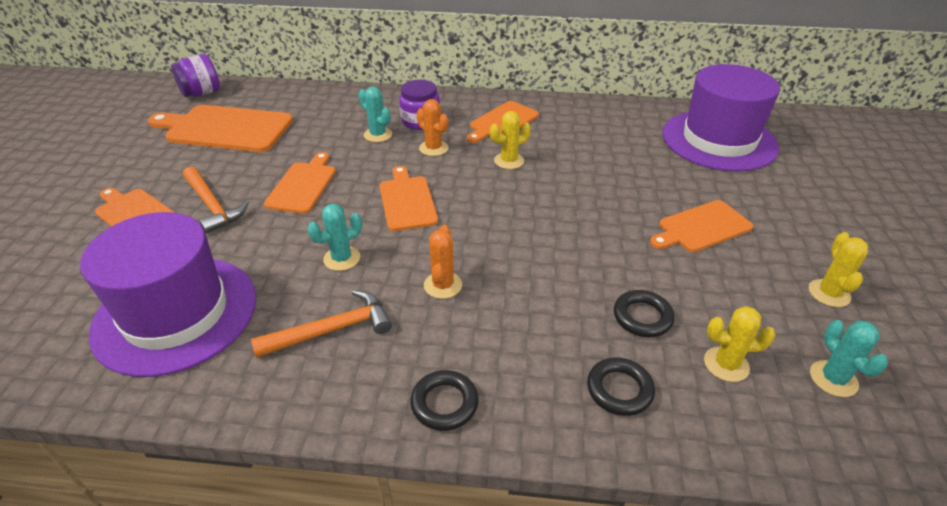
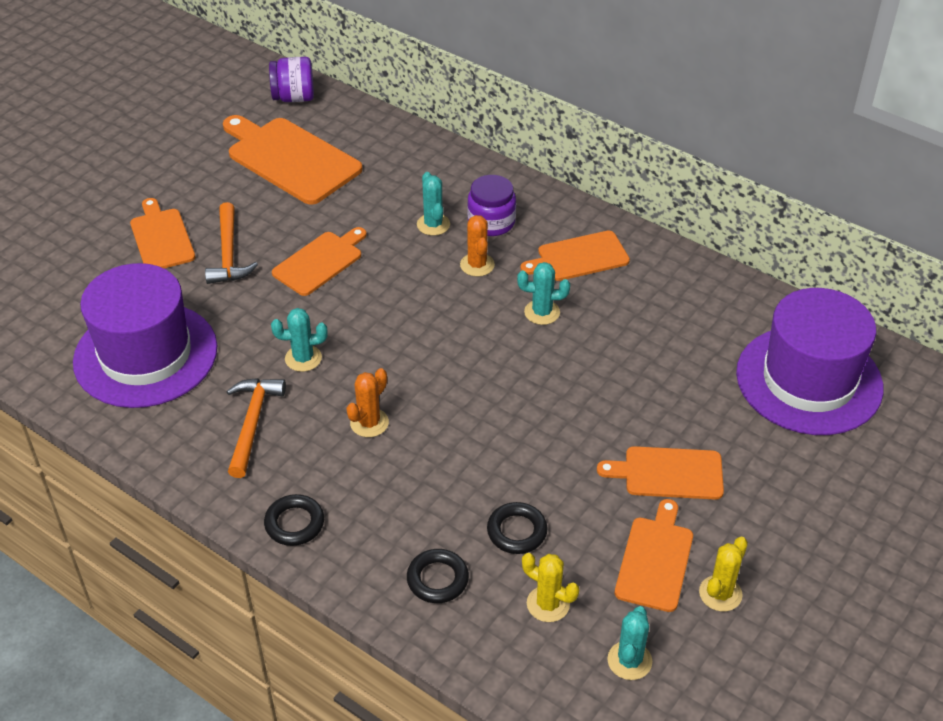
camera: 30 degrees right, 5 degrees up
orange hammer [251,290,392,358] -> orange hammer turned 90 degrees counterclockwise [226,378,286,478]
orange cutting board [379,166,438,231] -> orange cutting board moved to [615,499,693,612]
yellow cactus [490,111,531,169] -> turquoise cactus [517,262,570,325]

